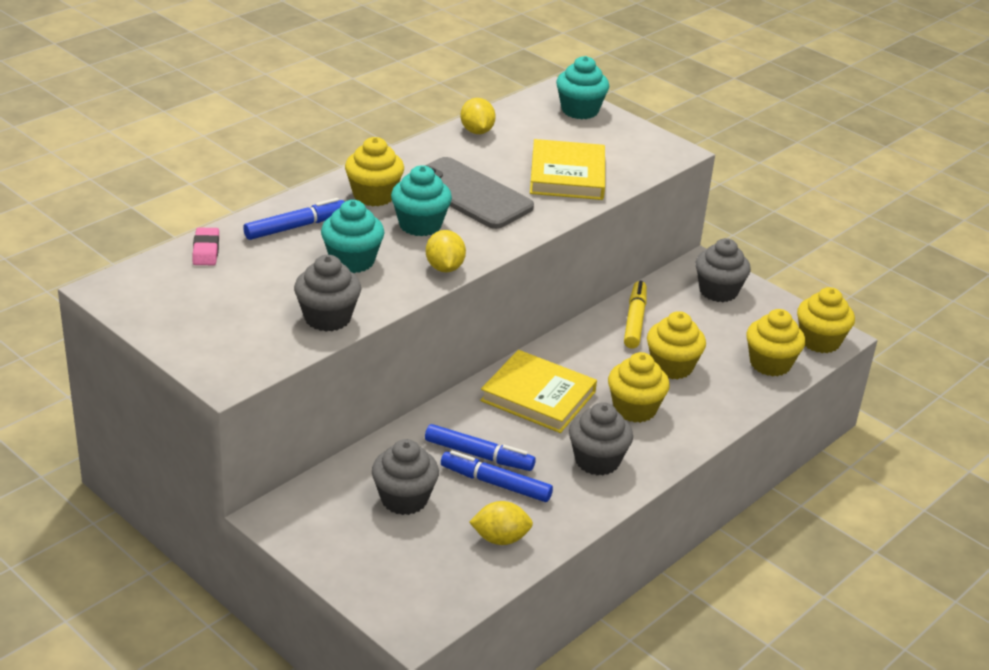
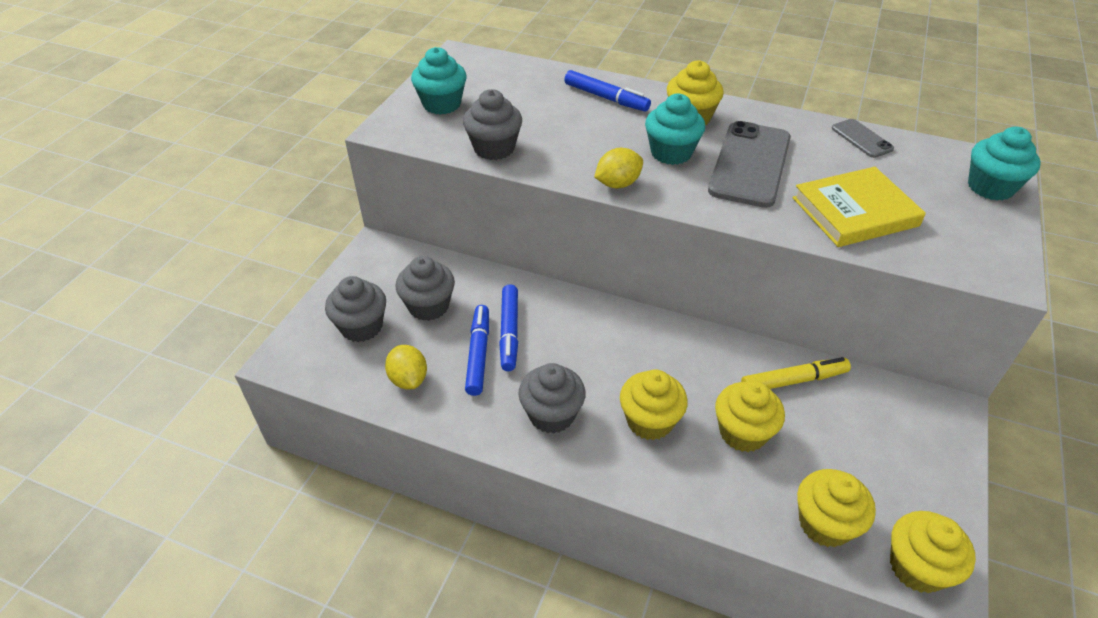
camera: 70 degrees right, 10 degrees up
pink eraser [192,228,219,265] -> none
turquoise cupcake [321,200,384,273] -> turquoise cupcake moved to [411,47,467,115]
yellow lemon [460,98,496,134] -> grey phone [832,119,894,158]
yellow book [480,350,597,433] -> none
grey cupcake [695,238,751,302] -> grey cupcake moved to [325,276,386,342]

